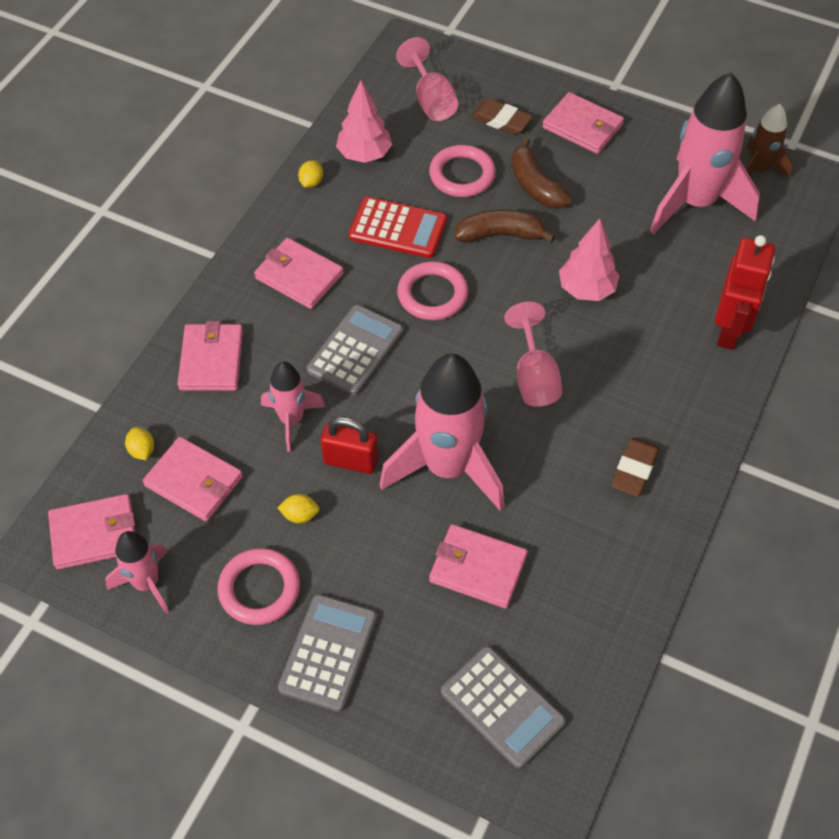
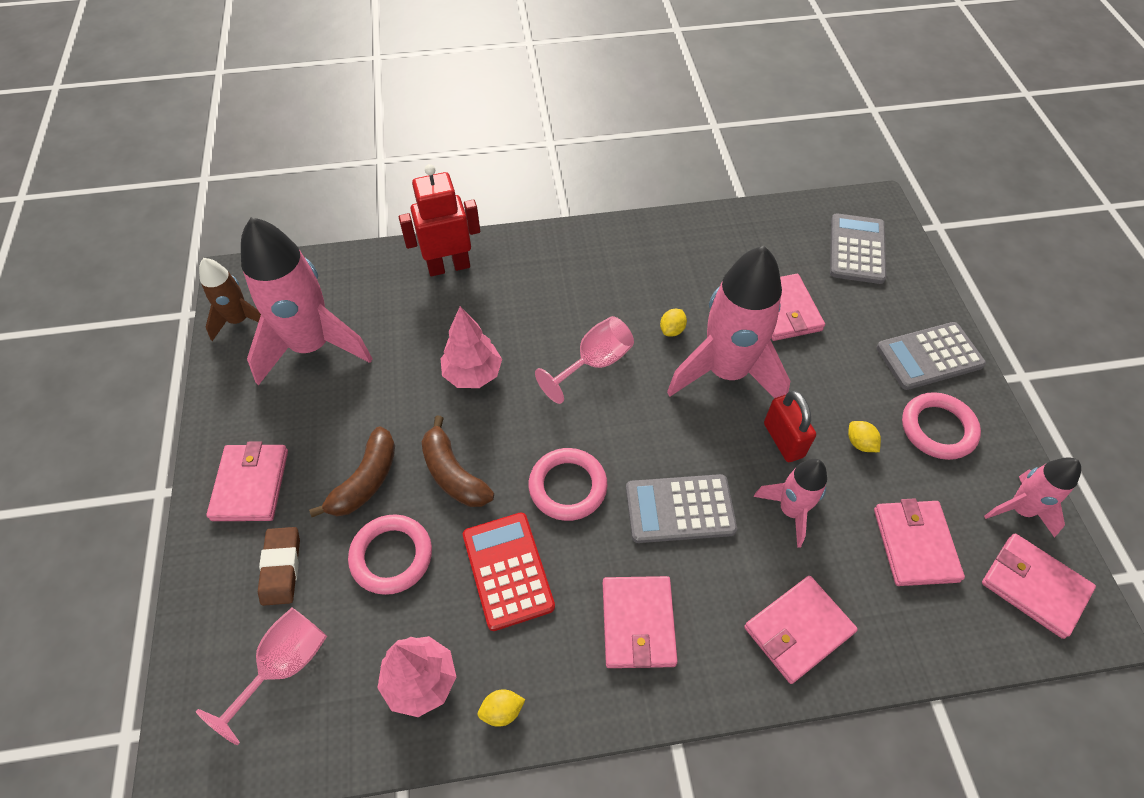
camera: 125 degrees left, 0 degrees up
yellow lemon [125,427,154,460] -> yellow lemon moved to [660,309,687,337]
brown eraser [611,438,659,497] -> none

